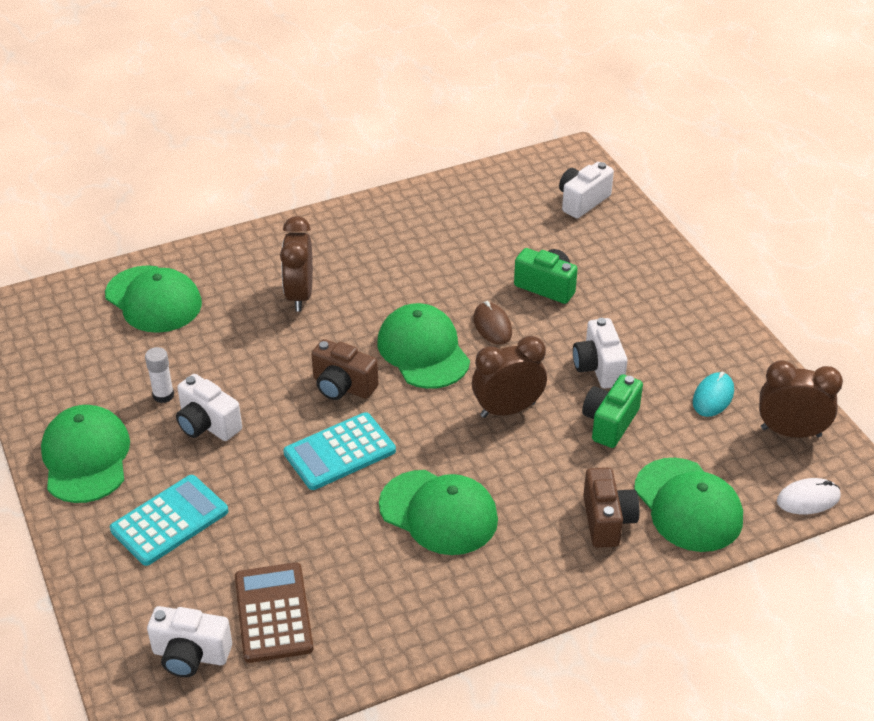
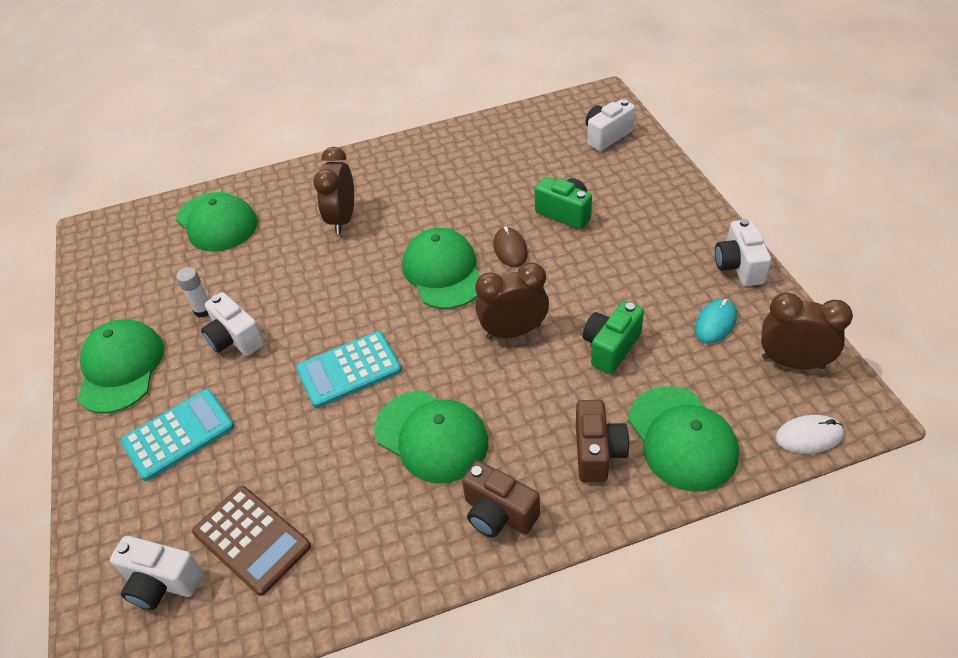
camera: 10 degrees right, 5 degrees up
brown calculator [235,562,313,663] -> brown calculator turned 135 degrees clockwise [192,486,311,596]
brown camera [311,339,379,400] -> brown camera moved to [462,461,540,537]
white camera [573,318,628,389] -> white camera moved to [715,219,771,286]

